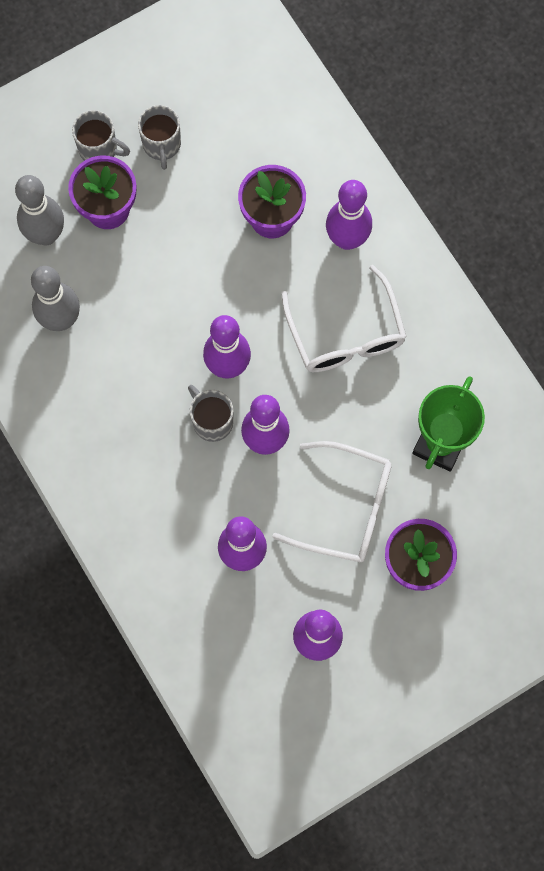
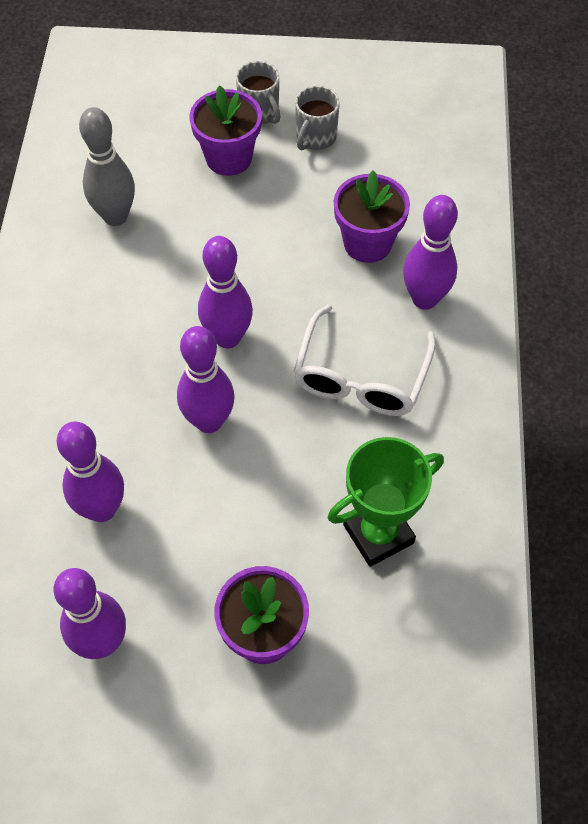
camera: 35 degrees right, 15 degrees down
grey bowling pin [15,175,64,245] -> none
grey mug [188,385,233,442] -> none
white glasses [272,441,392,563] -> none

